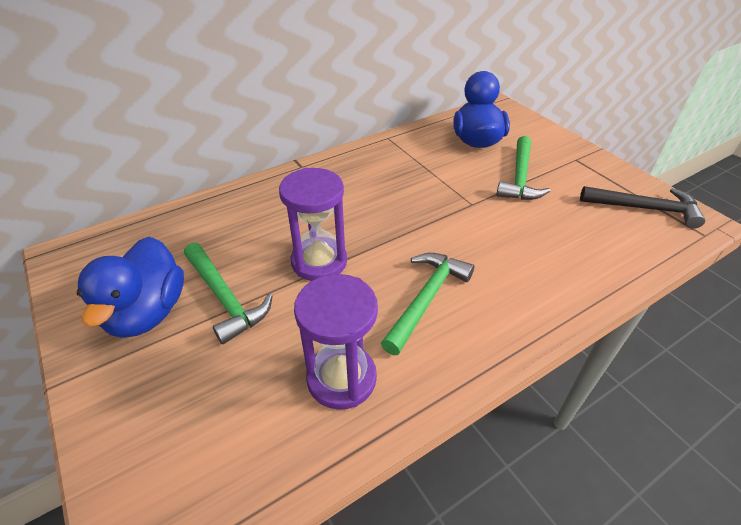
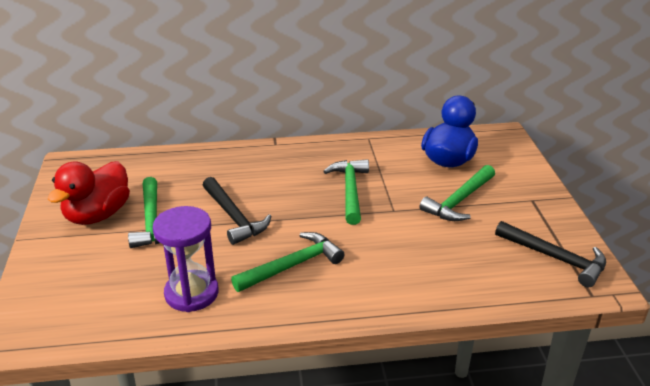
camera: 25 degrees right, 10 degrees down
blue duck [77,236,184,338] -> red duck [48,161,130,225]
purple hourglass [279,168,347,281] -> black hammer [203,177,271,245]
none -> green hammer [323,159,369,225]

